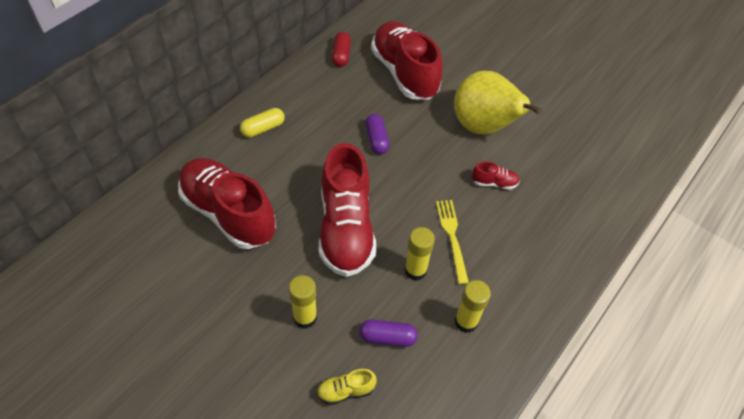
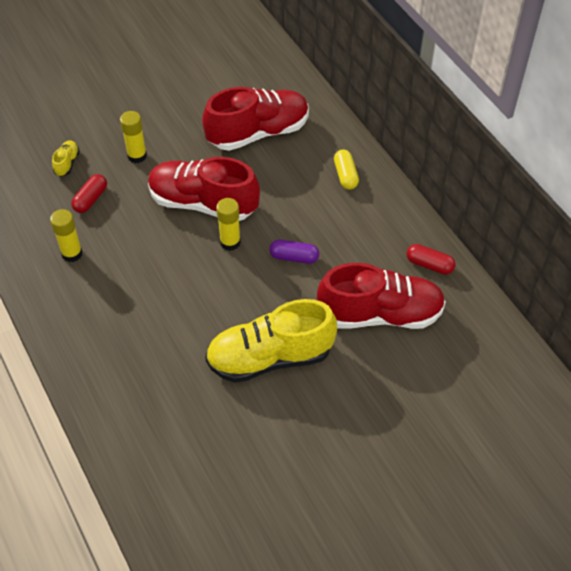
camera: 115 degrees right, 0 degrees up
purple capsule [359,320,418,347] -> red capsule [71,174,107,213]
yellow glue stick [404,227,435,281] -> yellow glue stick moved to [216,198,241,251]
yellow fork [436,200,469,284] -> none
yellow pear [454,70,542,134] -> yellow shoe [205,299,337,383]
red shoe [472,162,520,190] -> none

